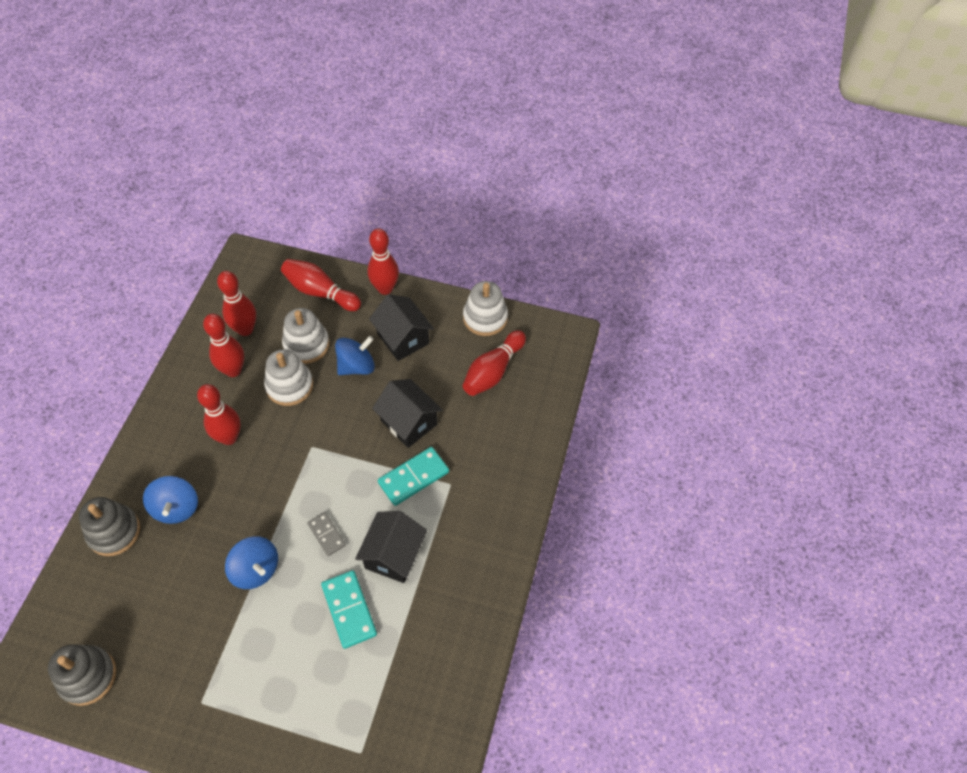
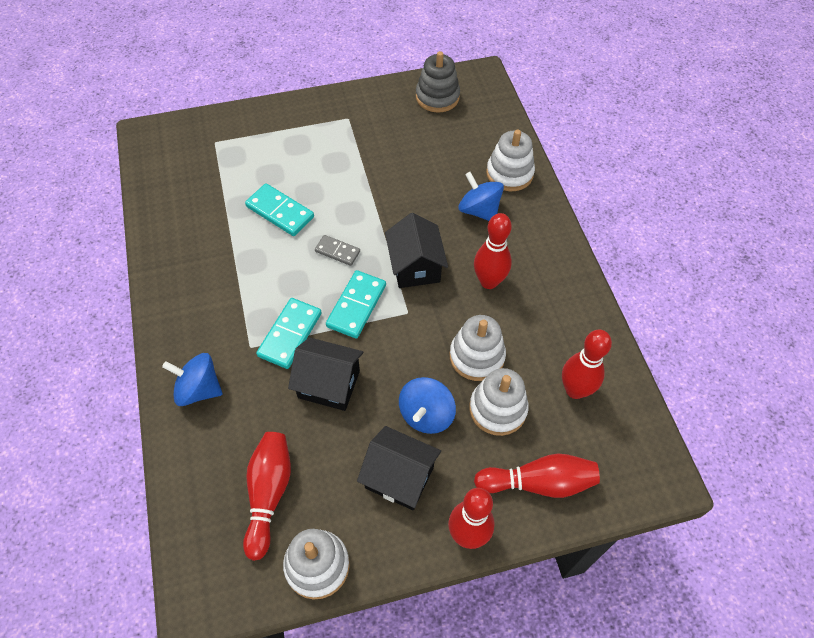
camera: 150 degrees right, 0 degrees up
grey stacking toy [79,497,140,556] -> white stacking toy [486,130,535,191]
red bowling pin [203,314,244,377] -> none
blue spinning top [225,536,278,589] -> blue spinning top moved to [162,353,223,406]
black house [355,511,427,583] -> black house moved to [385,213,448,288]
none -> turquoise domino [326,270,386,339]

